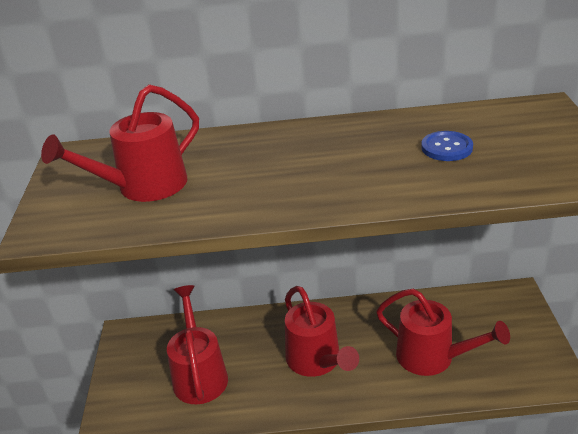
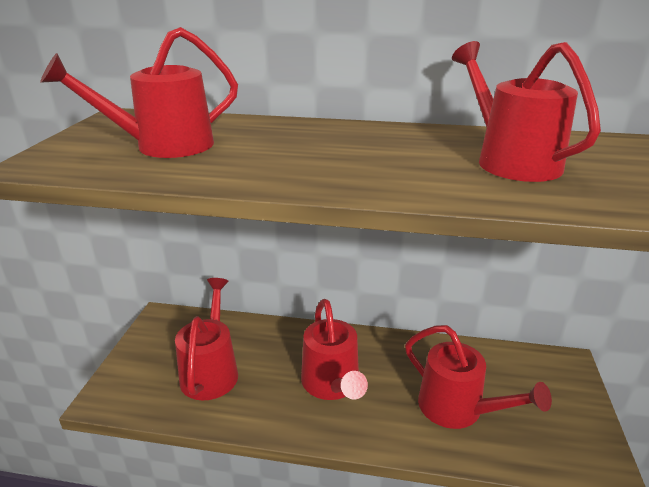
camera: 10 degrees right, 5 degrees down
blue button [421,131,473,161] -> red watering can [452,41,601,182]

